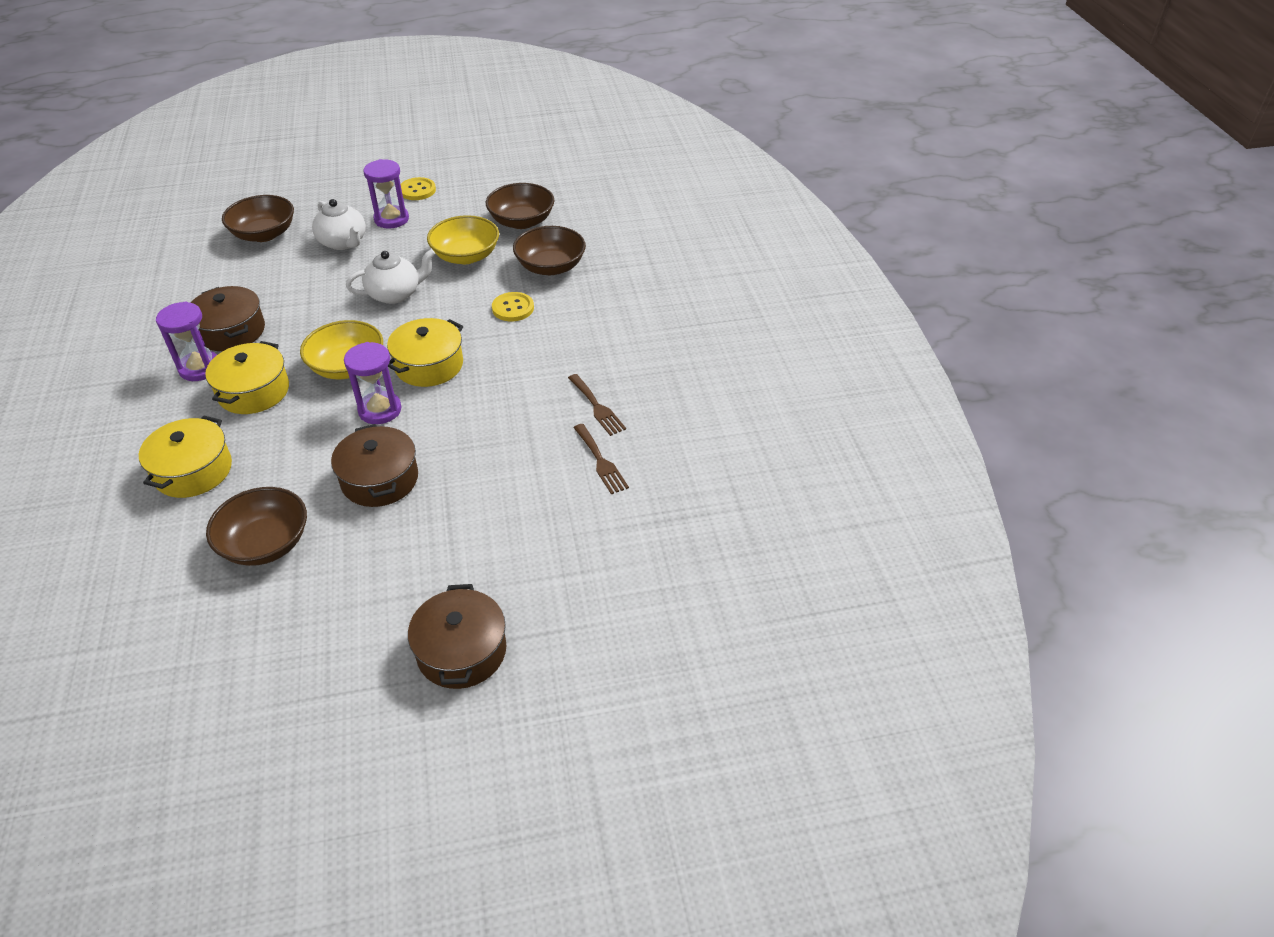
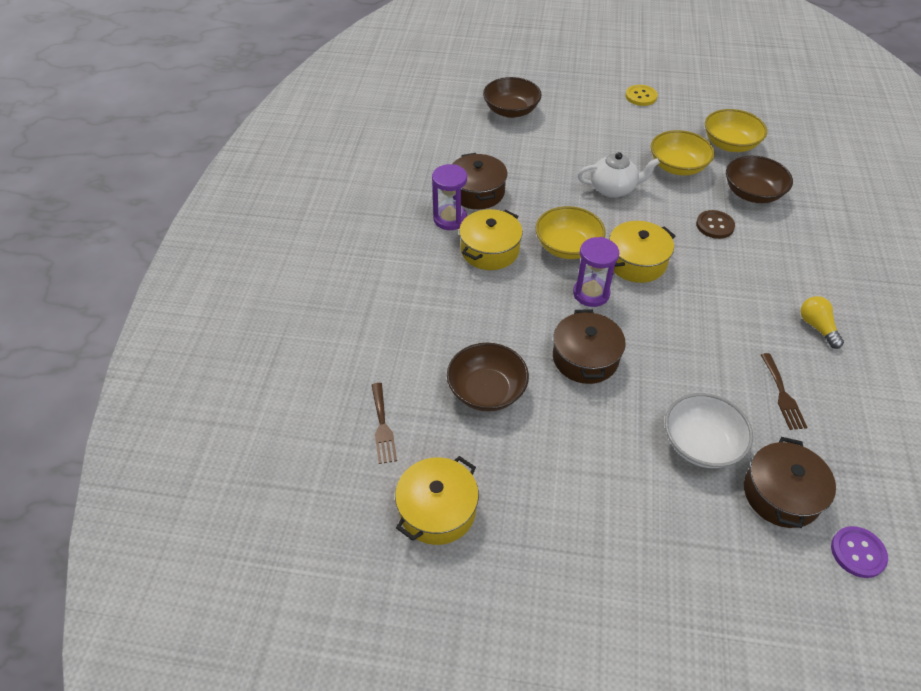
camera: 20 degrees right, 5 degrees up
yellow pot [139,416,232,498] -> yellow pot moved to [395,456,479,545]
white teapot [312,199,366,250] -> none
purple hourglass [363,159,409,229] -> none
brown pot [408,584,506,689] -> brown pot moved to [744,437,836,528]
brown bowl [486,183,555,229] -> yellow bowl [705,109,767,152]
yellow button [492,292,534,321] -> brown button [696,210,735,239]
brown fork [568,374,626,436] -> brown fork moved to [372,383,397,464]
none -> white bowl [665,393,753,468]
none -> yellow light bulb [800,296,844,349]
none -> purple button [831,526,888,578]

